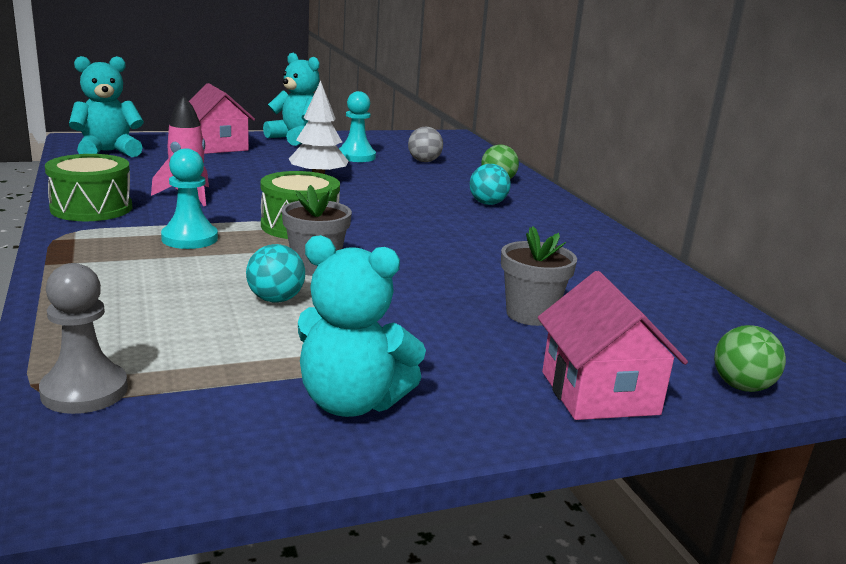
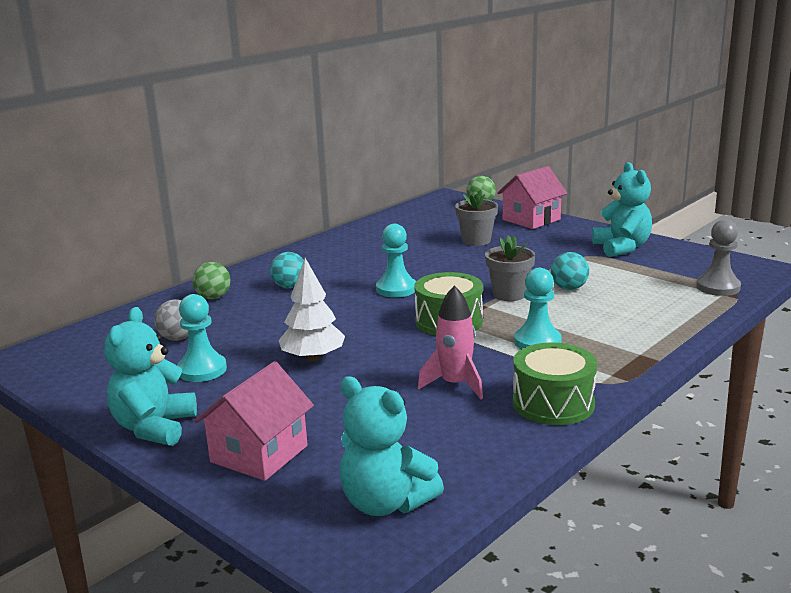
camera: 115 degrees left, 0 degrees up
none -> turquoise pawn [376,224,416,297]

